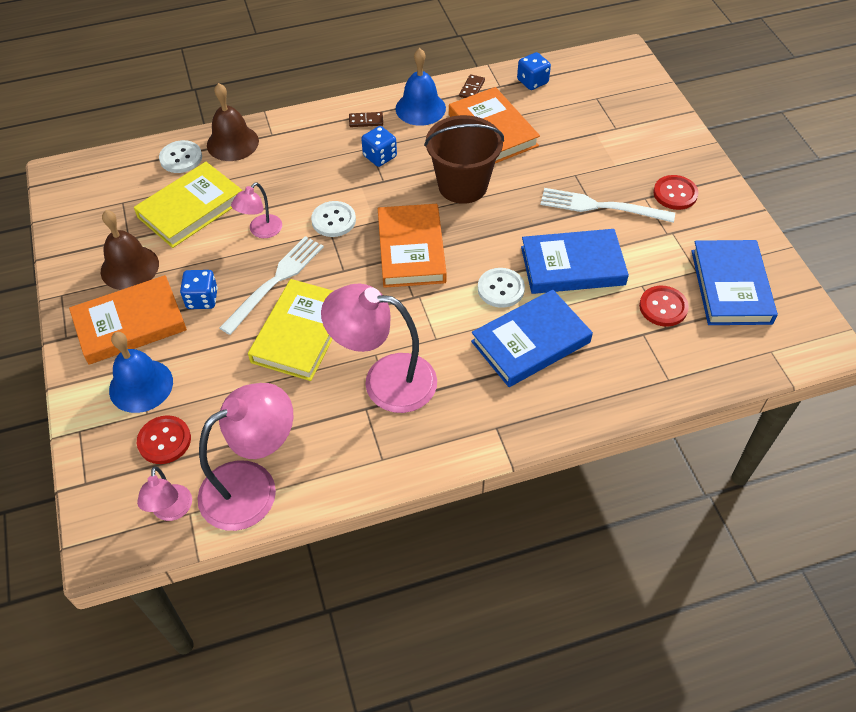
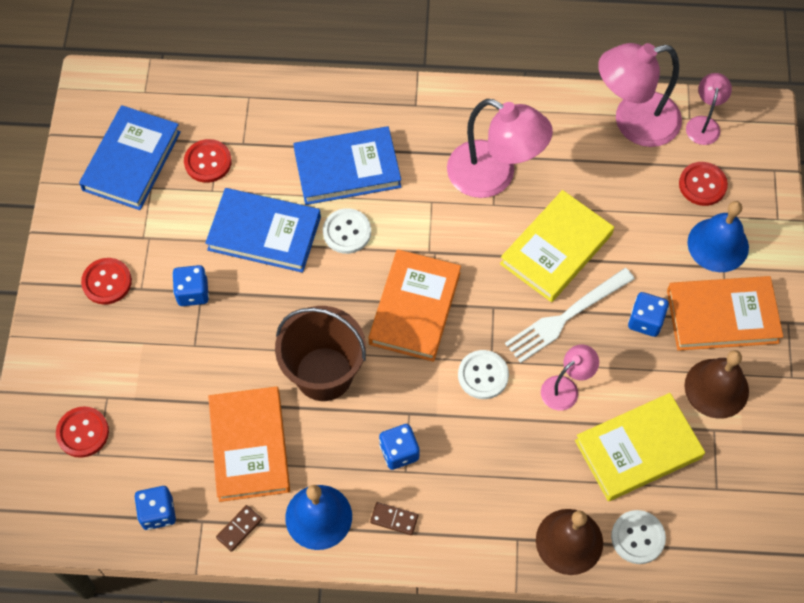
camera: 160 degrees left, 10 degrees up
white fork [540,188,675,223] -> blue dice [172,265,209,306]
none -> red button [56,406,109,458]

